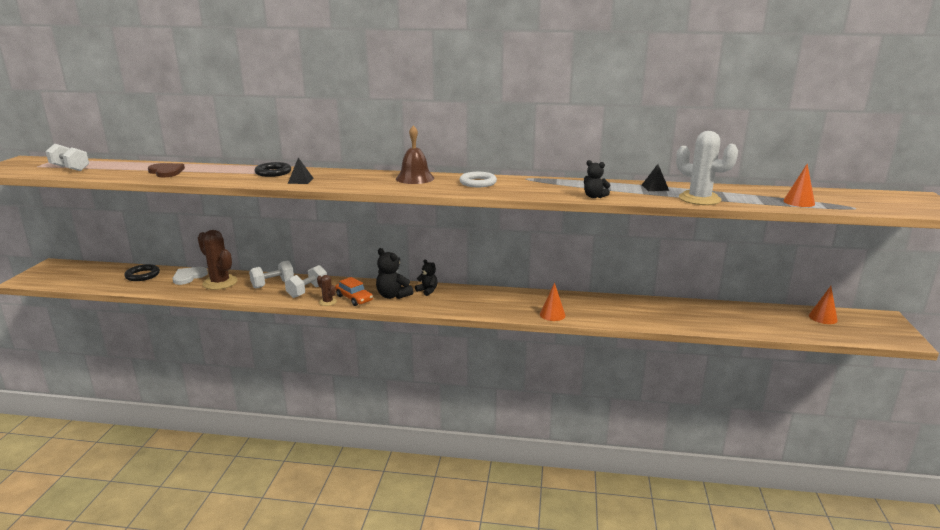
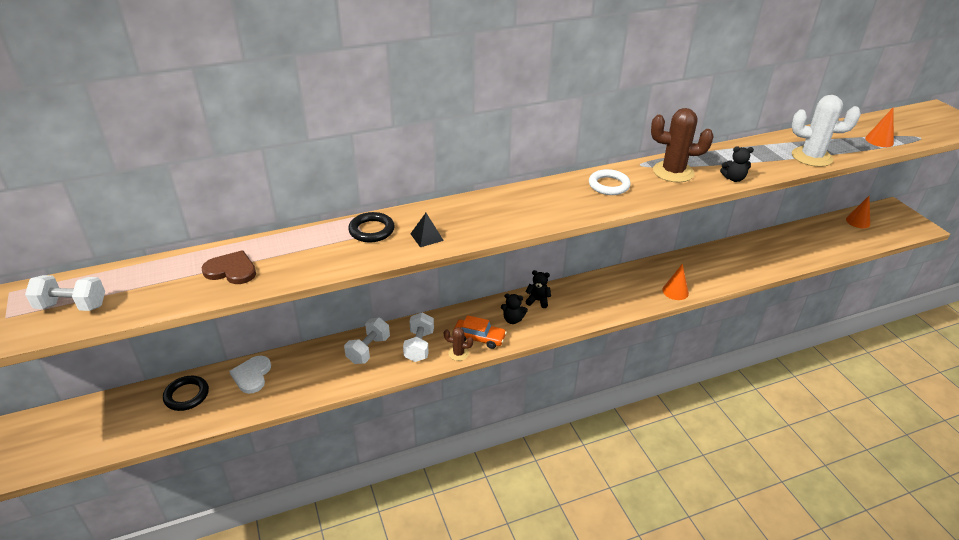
camera: 30 degrees left, 15 degrees up
brown cactus [198,230,238,290] -> brown cactus moved to [651,108,713,182]
black teddy bear [376,248,414,299] -> black teddy bear [501,294,528,324], size x0.64
brown bell [396,125,434,184] -> none
black pyramid [642,164,669,191] -> none

